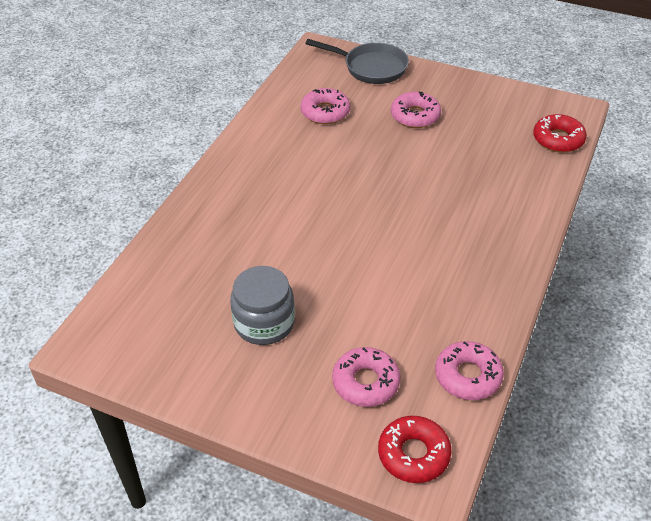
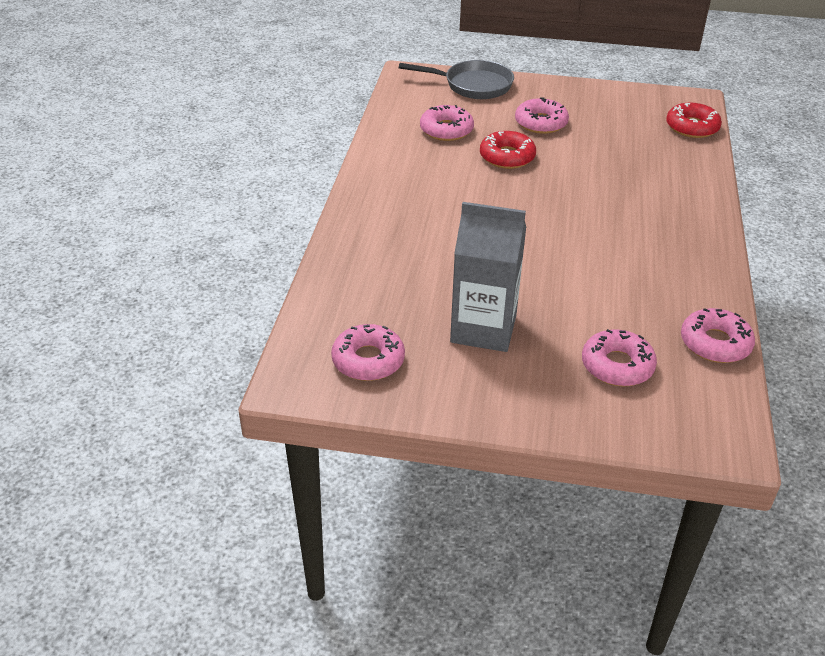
camera: 15 degrees left, 5 degrees down
grey jar [230,266,295,345] -> grey carton [450,202,526,352]
red donut [378,416,451,483] -> red donut moved to [480,131,536,169]
none -> pink donut [331,324,405,381]

